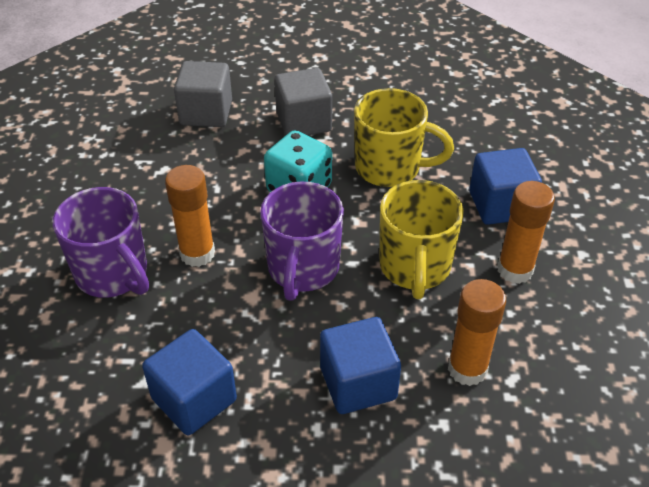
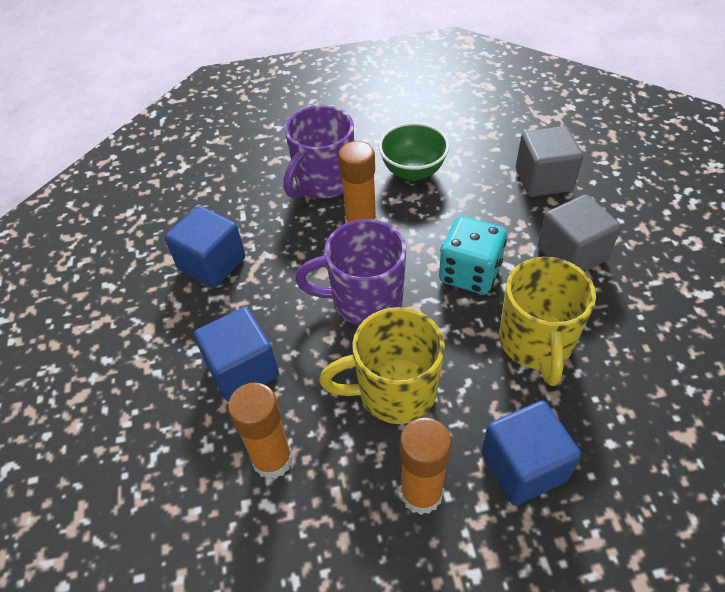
camera: 80 degrees right, 5 degrees up
none -> green bowl [379,122,450,181]

